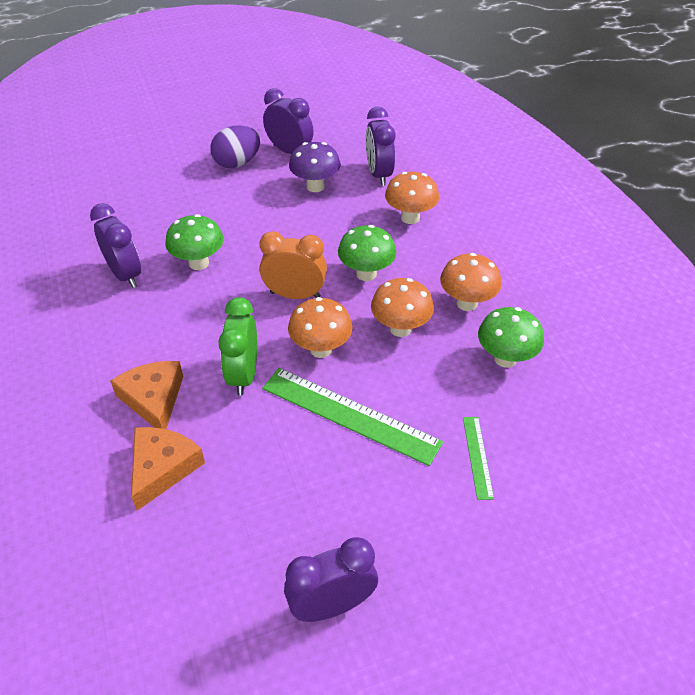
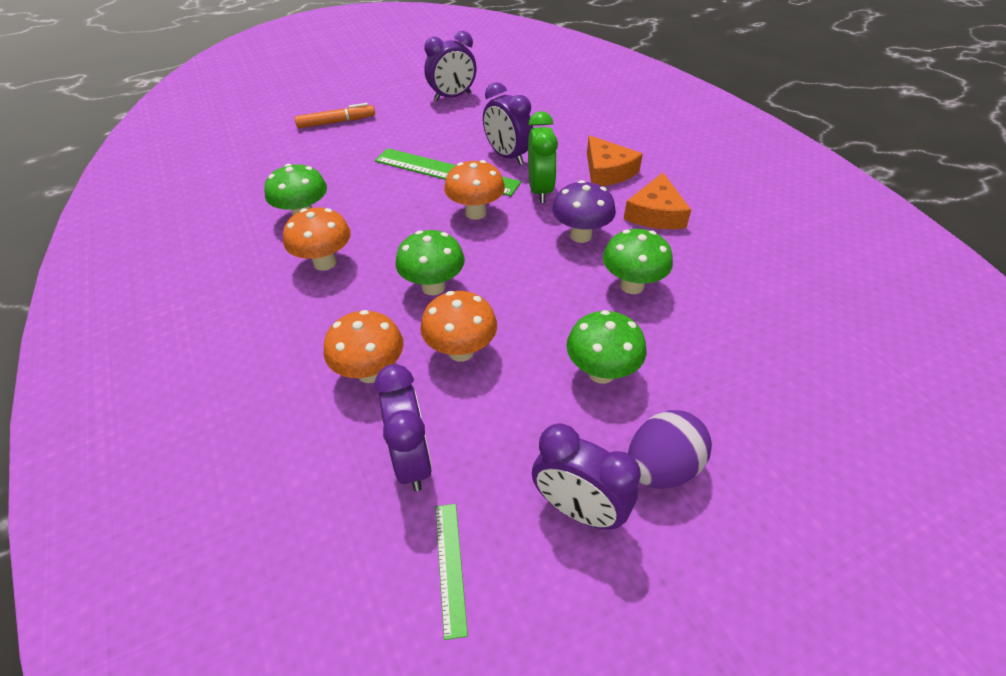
camera: 175 degrees right, 0 degrees up
purple clock [90,203,141,288] -> purple clock moved to [483,82,533,165]
orange cheese [131,427,205,511] -> orange cheese moved to [624,173,691,229]
orange clock [260,231,327,299] -> none
purple mushroom [289,142,341,192] -> purple mushroom moved to [552,180,616,243]
orange mushroom [371,278,434,337] -> orange mushroom moved to [420,291,497,362]
green ruler [463,417,494,500] -> green ruler moved to [435,504,468,640]
none -> orange marker [295,103,375,128]
none -> green mushroom [566,310,646,384]

